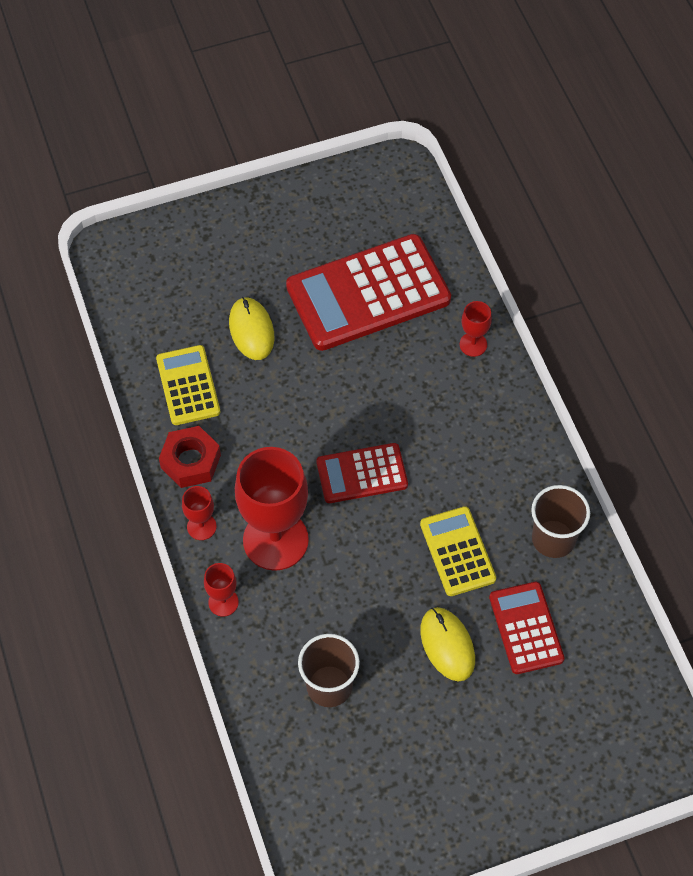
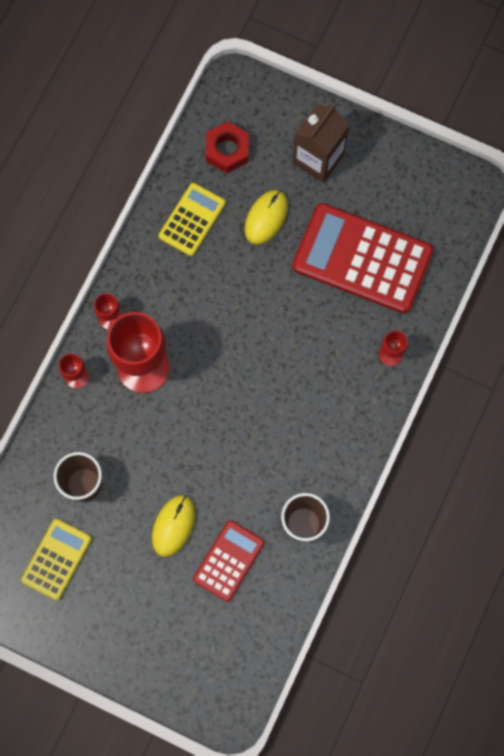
camera: 45 degrees right, 15 degrees up
red nut [159,426,221,488] -> red nut moved to [206,121,249,173]
red calculator [316,443,408,503] -> none
yellow calculator [420,506,496,596] -> yellow calculator moved to [21,519,92,600]
none -> brown carton [293,104,349,183]

